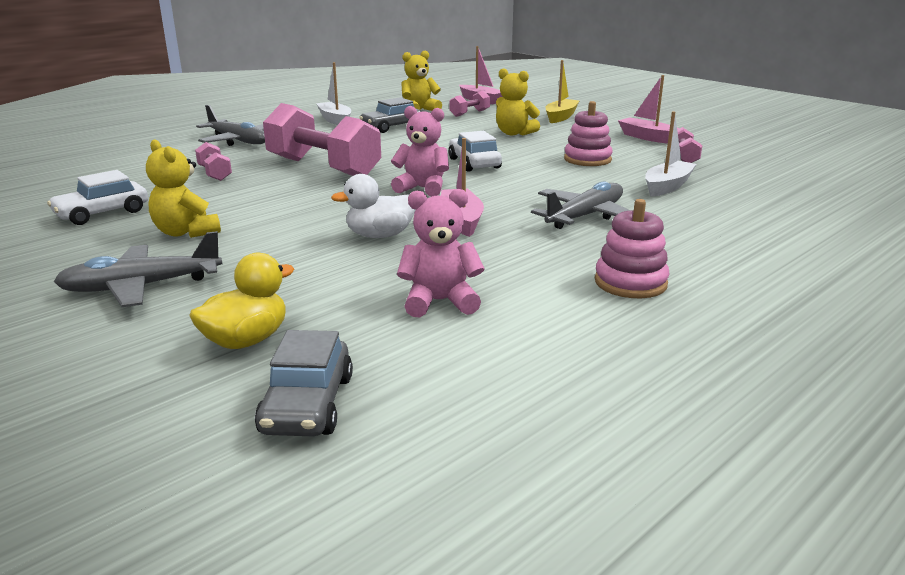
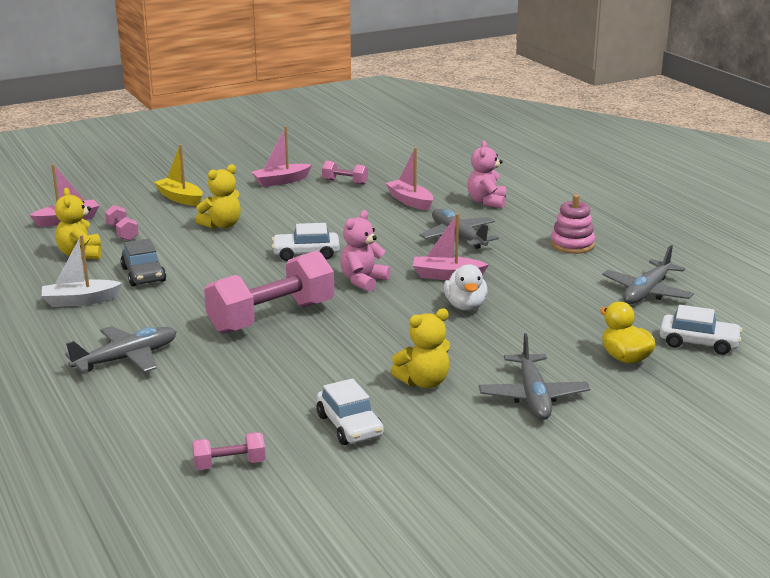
camera: 75 degrees left, 0 degrees up
pink dumbbell [195,142,232,181] -> pink dumbbell moved to [192,432,266,470]
grey car [255,330,353,436] -> white car [660,305,742,355]
pink teddy bear [397,189,485,317] -> pink teddy bear moved to [467,141,506,209]
pink stacking toy [564,101,613,166] -> none
white boat [645,111,697,197] -> pink boat [386,147,433,210]
none -> grey plane [602,245,694,304]

